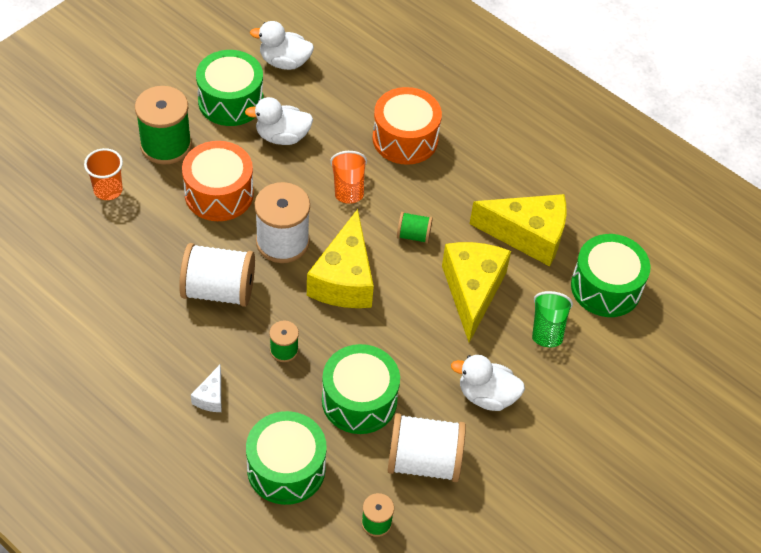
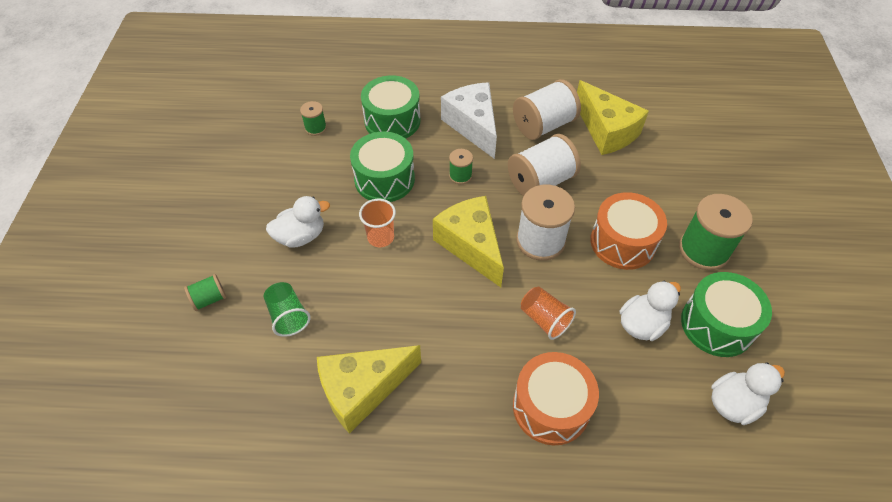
camera: 145 degrees right, 0 degrees up
orange cup [84,148,123,200] -> orange cup moved to [359,199,396,247]
white cheese [191,365,221,412] -> white cheese [441,82,497,159], size x2.23
white spool [387,413,466,482] -> white spool moved to [513,79,581,140]
green spool [397,212,433,243] -> green spool moved to [184,274,227,311]
yellow cheese [442,242,511,343] -> yellow cheese moved to [577,80,649,155]
green drum [571,234,650,317] -> none

